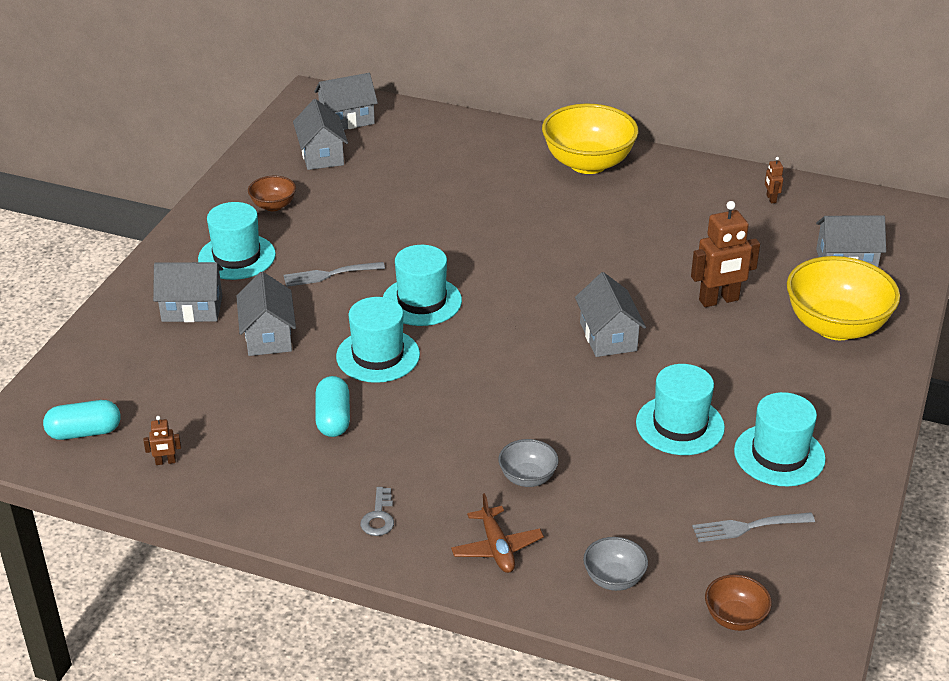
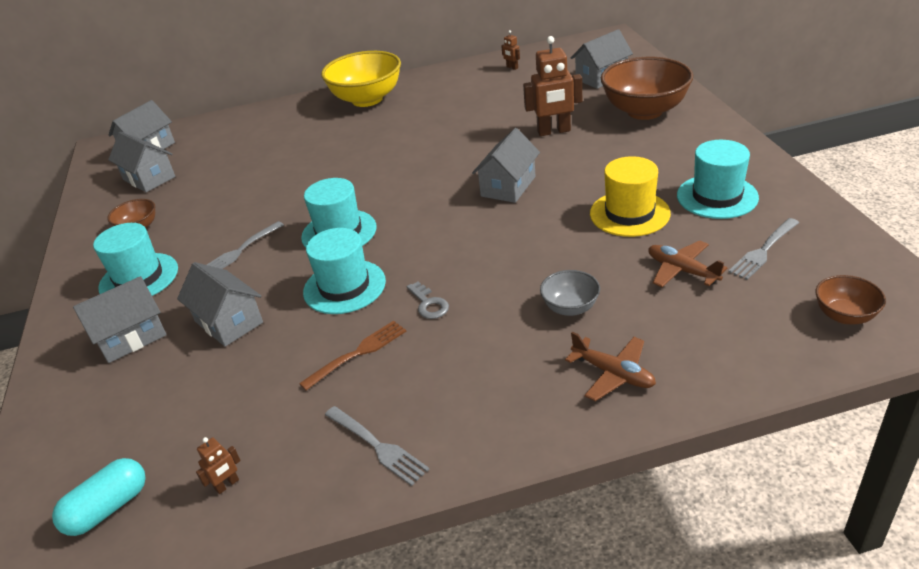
camera: 30 degrees left, 0 degrees up
turquoise capsule [315,376,350,437] -> brown fork [299,321,406,390]
grey key [360,487,394,536] -> grey key moved to [407,281,449,319]
grey house [575,272,646,357] -> grey house turned 75 degrees clockwise [472,128,540,203]
grey bowl [583,537,648,591] -> none
turquoise hat [636,364,725,455] -> yellow hat [590,156,671,237]
brown robot [691,201,760,307] -> brown robot turned 45 degrees clockwise [523,36,582,136]
yellow bowl [787,256,900,340] -> brown bowl [601,57,693,120]
none -> grey fork [325,406,429,486]
none -> brown plane [648,241,728,287]

